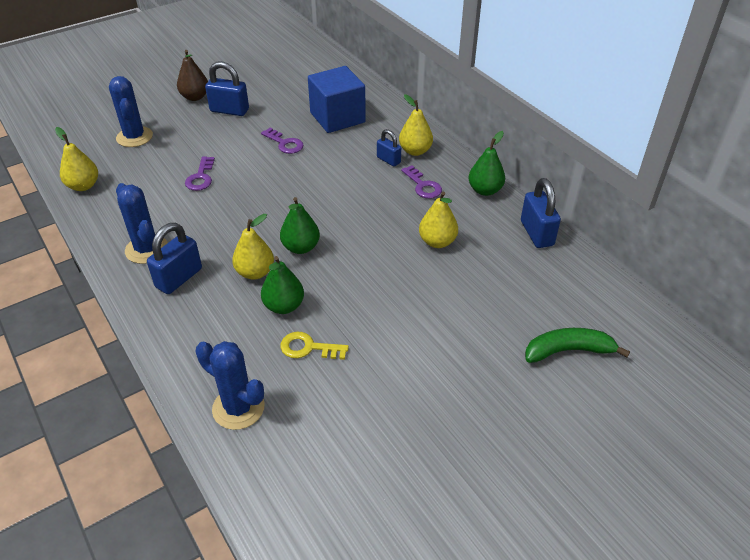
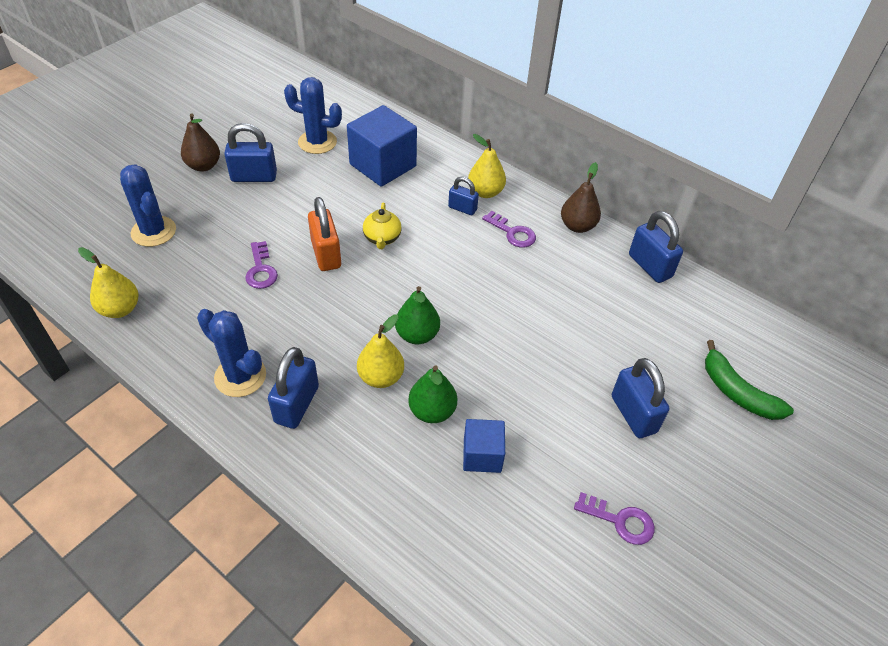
camera: 20 degrees left, 5 degrees up
blue cactus [195,341,264,430] -> blue cactus moved to [284,77,342,154]
purple key [261,128,304,154] -> purple key moved to [574,492,655,545]
yellow key [280,332,349,360] -> blue cube [463,419,505,473]
yellow pear [419,192,458,248] -> none
green pear [469,131,505,196] -> brown pear [561,162,601,233]
green banana [525,328,630,363] -> green banana turned 105 degrees counterclockwise [705,340,794,420]
none -> orange padlock [308,197,341,271]
none -> yellow teapot [363,202,402,249]
none -> blue padlock [612,358,669,438]

